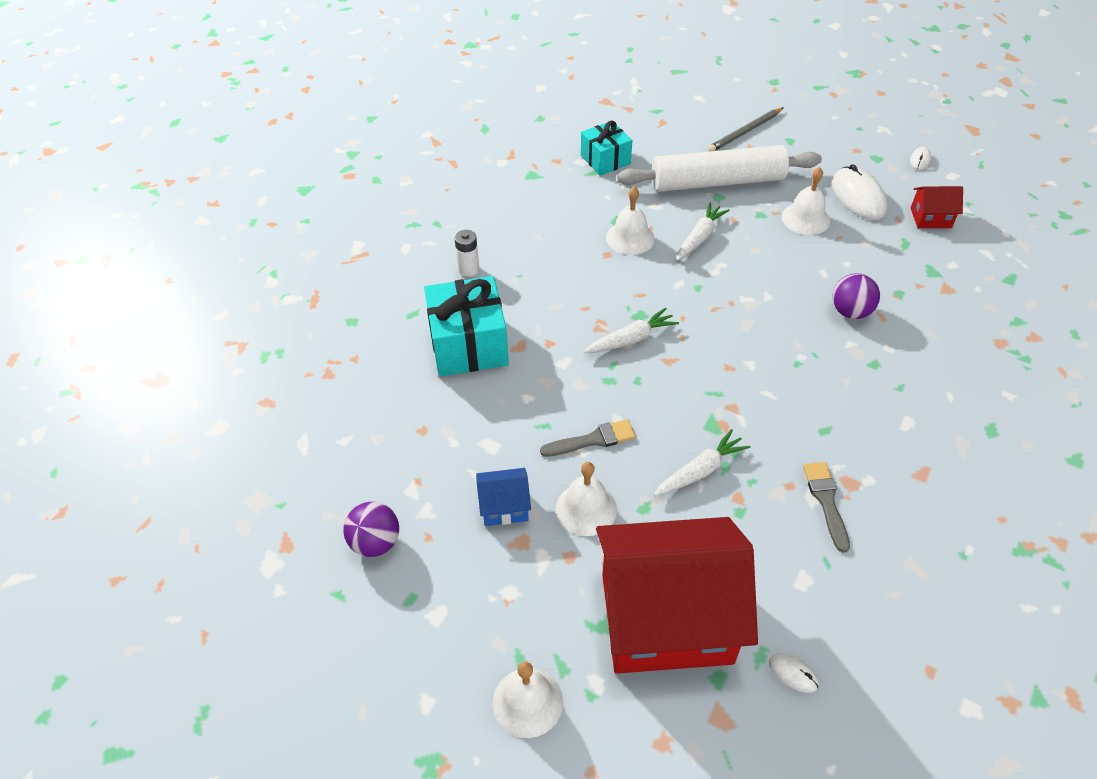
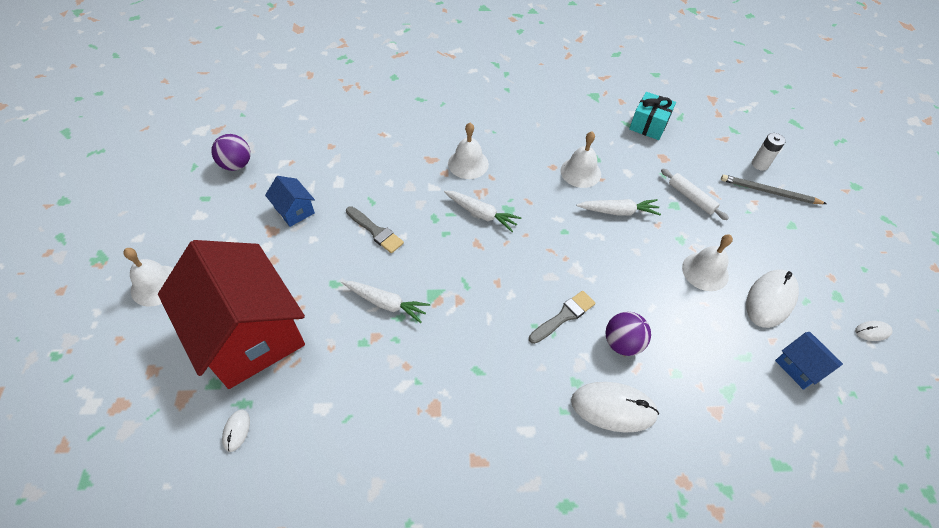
camera: 55 degrees right, 5 degrees up
turquoise gift [424,276,509,376] -> none
white battery [454,230,479,277] -> white battery moved to [752,133,785,171]
white bell [556,462,617,536] -> white bell moved to [448,123,489,179]
white rolling pin [617,145,822,192] -> white rolling pin [661,168,729,220], size x0.44
grey brush [803,462,850,553] -> grey brush moved to [529,291,596,344]
red house [911,186,963,228] -> blue house [775,332,843,390]
none -> white mouse [571,382,659,432]

